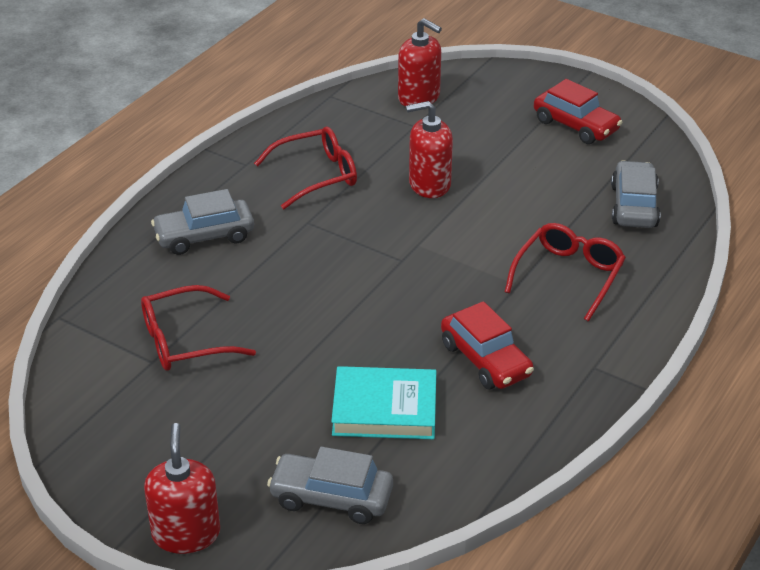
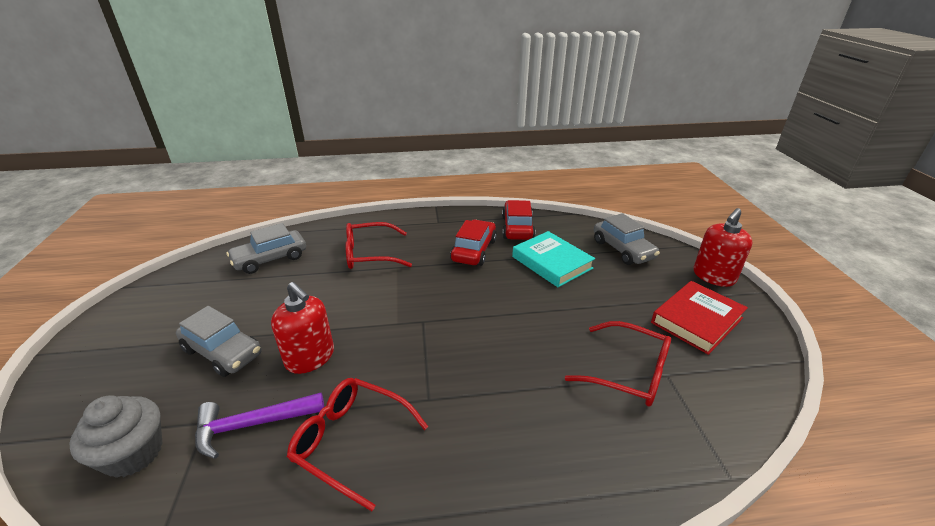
camera: 130 degrees left, 5 degrees down
grey car [151,189,254,255] -> grey car moved to [176,306,261,377]
red soap dispenser [398,18,442,107] -> grey cupcake [70,395,163,478]
red car [534,79,622,144] -> red car moved to [502,200,535,240]
none -> purple hammer [195,393,324,459]
none -> red book [651,281,748,355]

